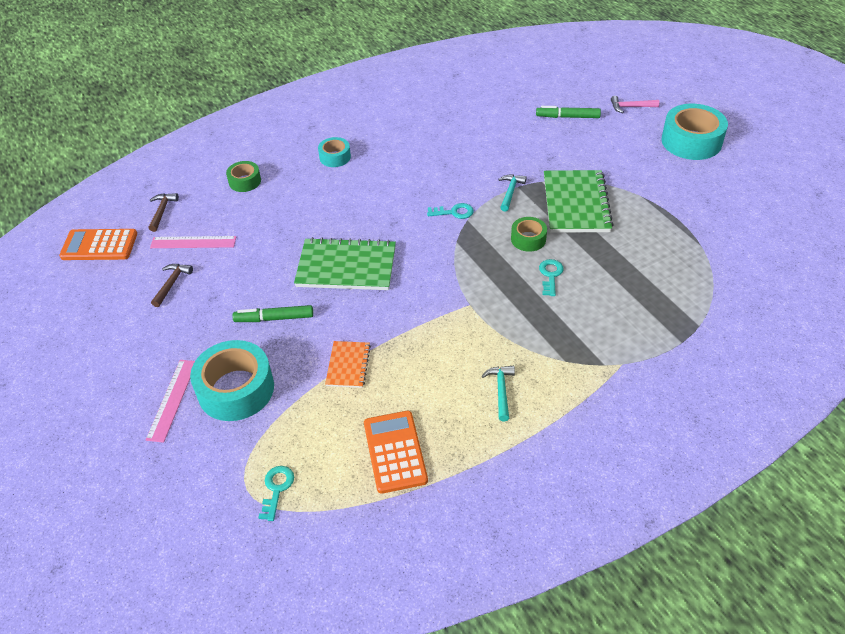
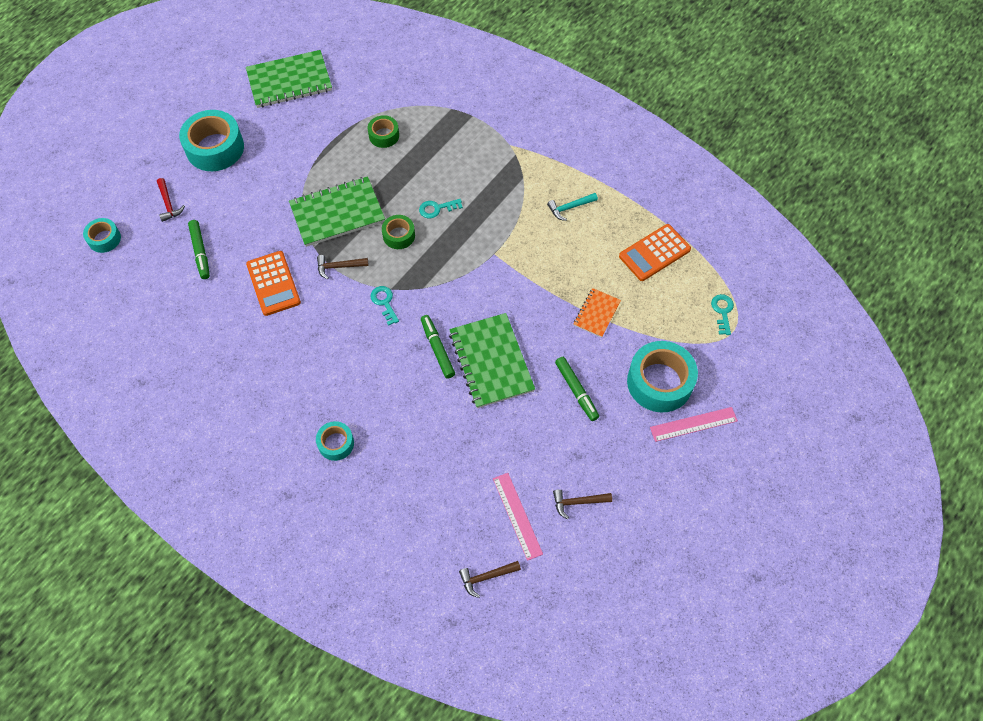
camera: 115 degrees left, 15 degrees up
orange calculator [59,229,137,260] -> orange calculator moved to [246,251,301,316]
green tape [226,161,261,192] -> green tape moved to [368,115,399,148]
turquoise key [258,466,294,521] -> turquoise key turned 105 degrees clockwise [711,294,734,335]
orange notebook [325,341,371,388] -> orange notebook turned 45 degrees counterclockwise [574,288,621,338]
turquoise hammer [498,175,527,212] -> brown hammer [317,255,369,279]
pink hammer [611,96,660,113] -> red hammer [157,178,185,222]
none -> turquoise tape [83,218,121,253]
none -> green notebook [246,50,332,108]
none -> green marker [421,315,455,379]

